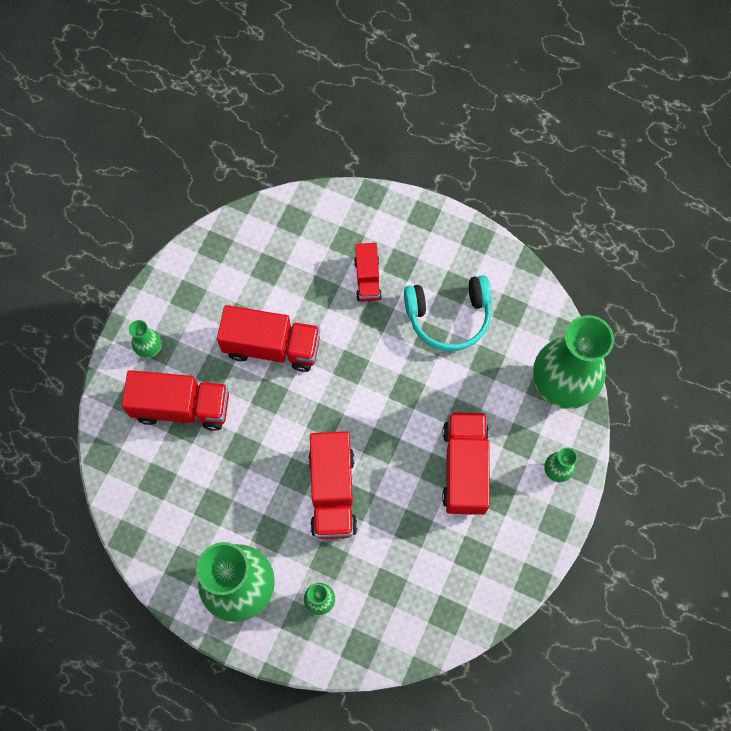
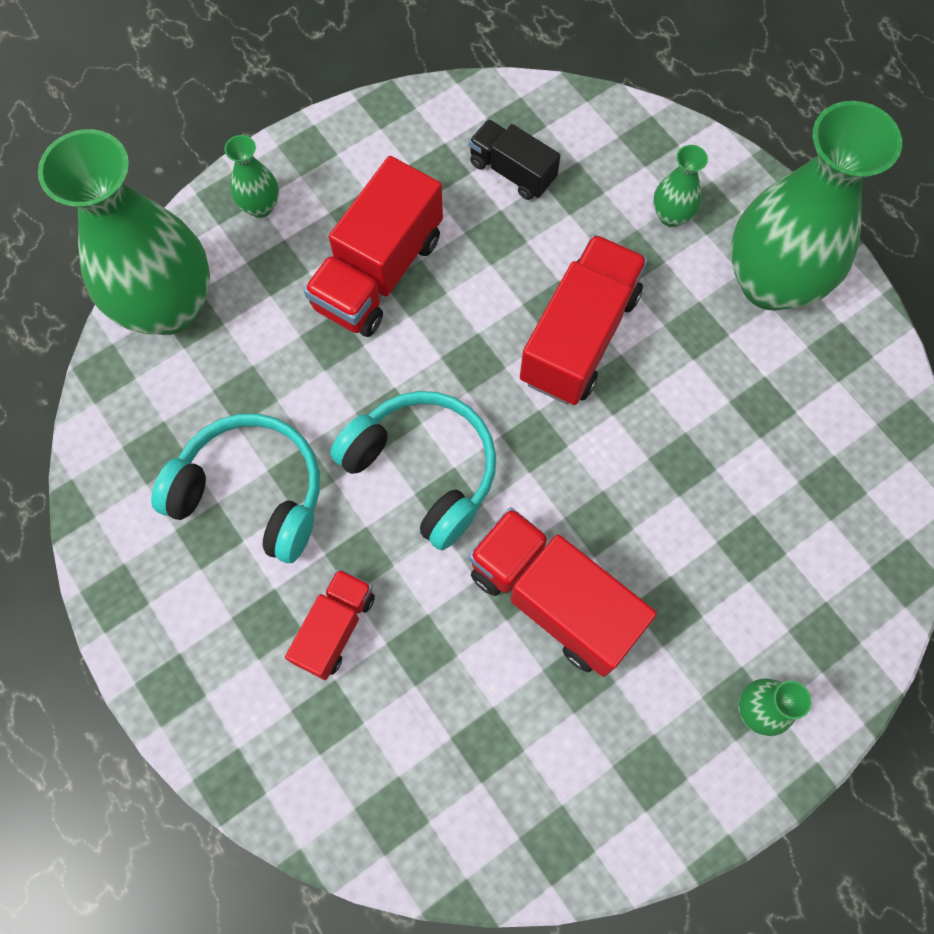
camera: 150 degrees left, 0 degrees up
red truck [122,370,229,431] -> none
none -> turquoise headphones [330,391,496,550]
none -> black truck [469,119,561,200]

